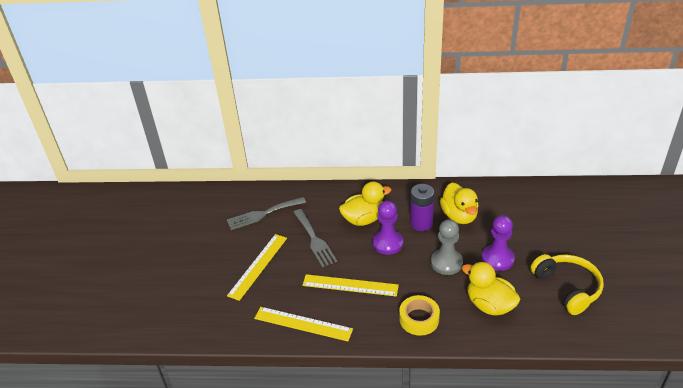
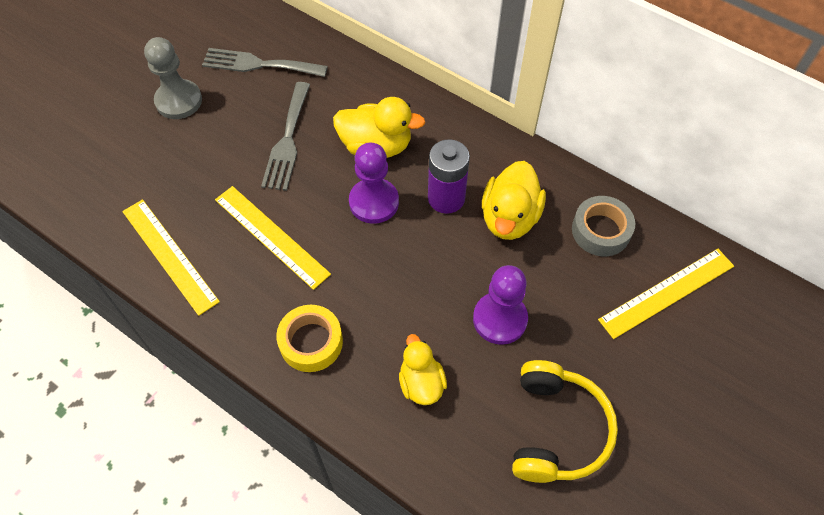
camera: 30 degrees right, 20 degrees up
yellow ruler [227,234,287,301] -> yellow ruler moved to [598,249,734,339]
grey pawn [431,219,463,275] -> grey pawn moved to [144,37,202,119]
yellow duck [462,262,520,316] -> yellow duck [399,334,447,405], size x0.67
none -> grey tape [572,196,636,256]

